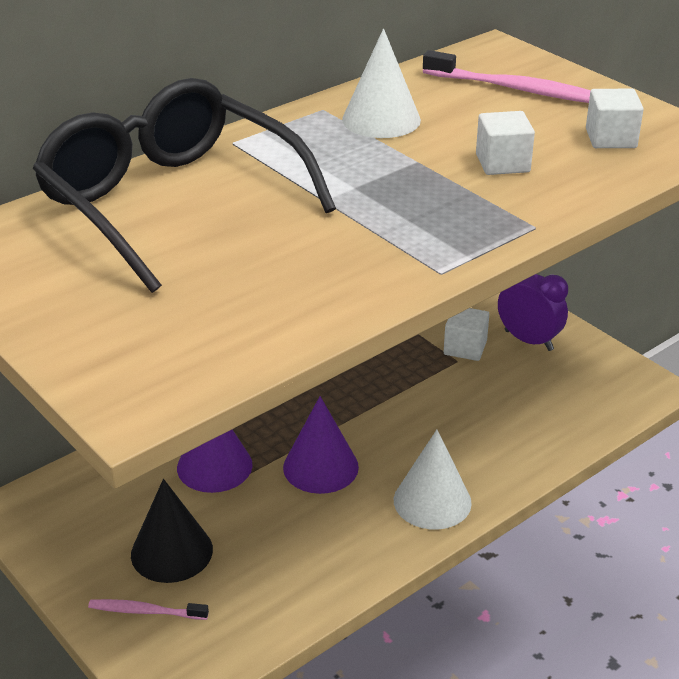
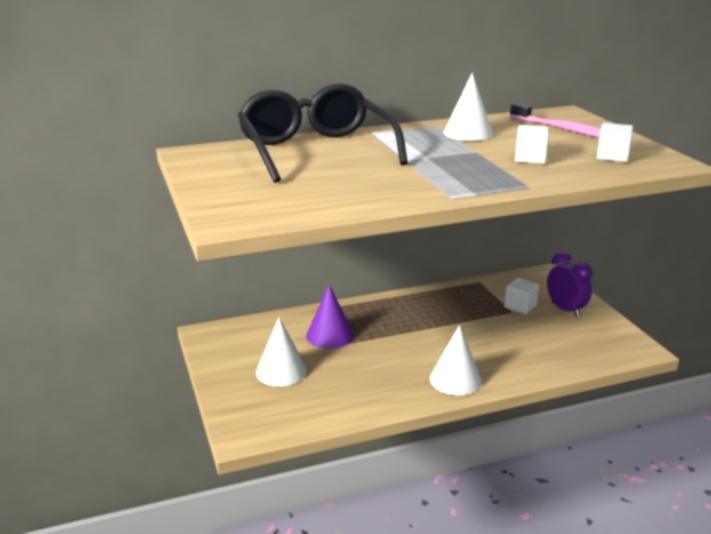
camera: 20 degrees right, 10 degrees down
pink toothbrush [88,599,209,620] -> none
black cone [131,479,213,583] -> white cone [256,318,307,386]
purple cone [283,396,359,494] -> none

